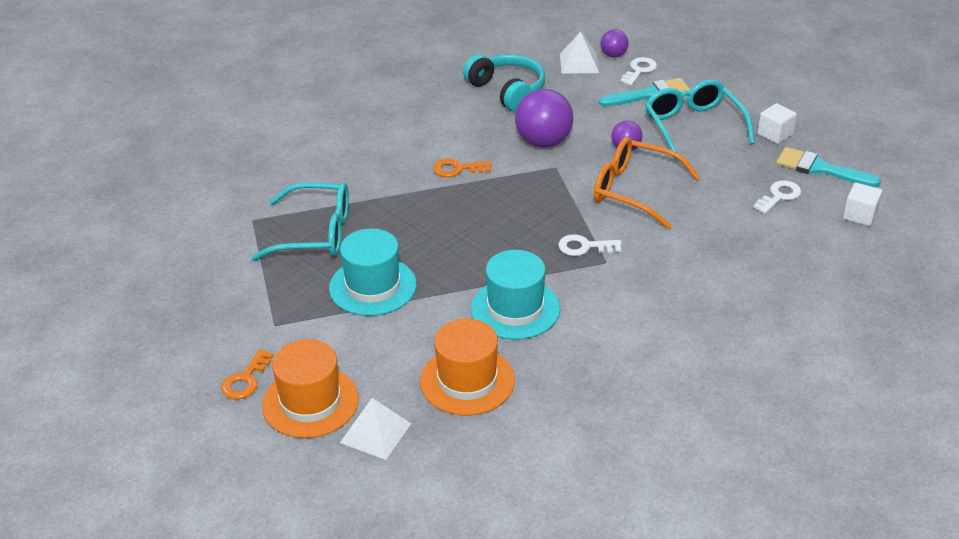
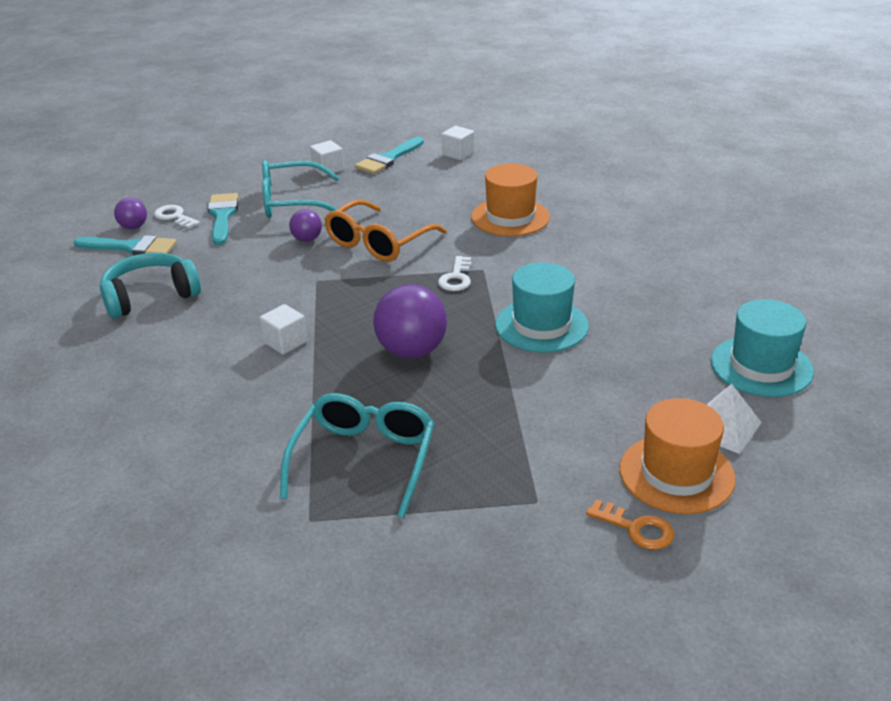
camera: 80 degrees left, 5 degrees down
turquoise hat [329,228,417,316] -> turquoise hat moved to [711,299,814,397]
orange hat [420,319,515,415] -> orange hat moved to [471,164,550,236]
orange key [433,159,492,177] -> white cube [260,304,308,355]
purple ball [515,89,574,148] -> purple ball moved to [373,284,447,358]
white pyramid [560,31,599,74] -> turquoise brush [74,235,177,256]
white key [753,180,801,214] -> none

